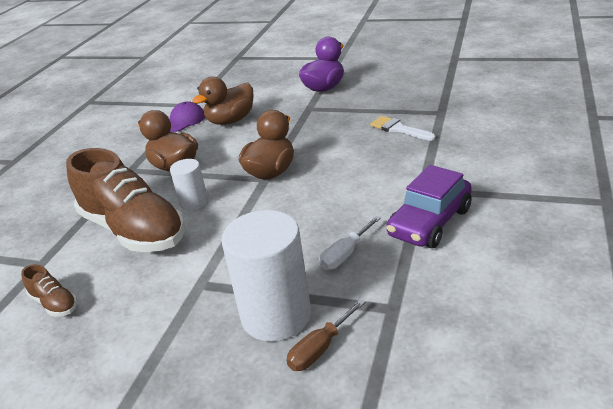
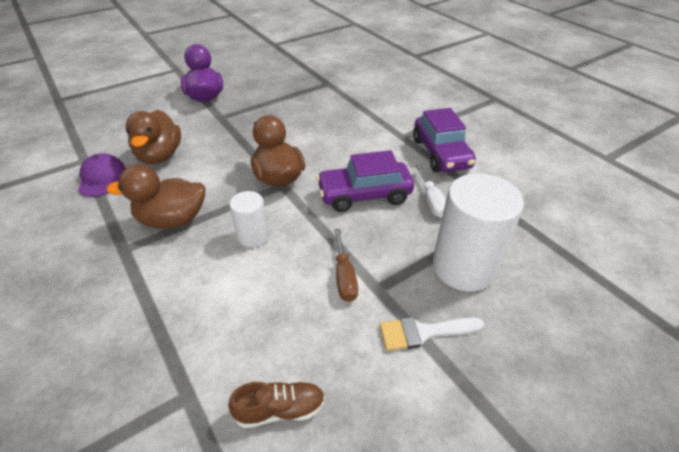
camera: 55 degrees left, 10 degrees up
brown shoe [66,148,185,252] -> none
brown screwdriver [286,299,365,371] -> brown screwdriver moved to [334,228,358,302]
white brush [370,116,436,141] -> white brush moved to [380,317,484,351]
none -> purple car [316,150,414,212]

